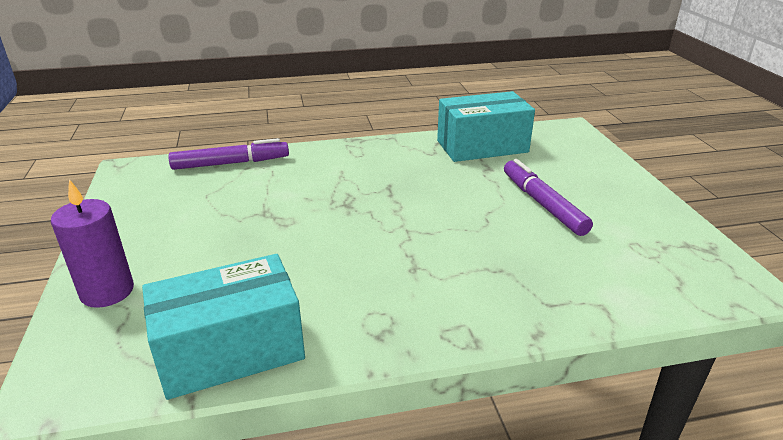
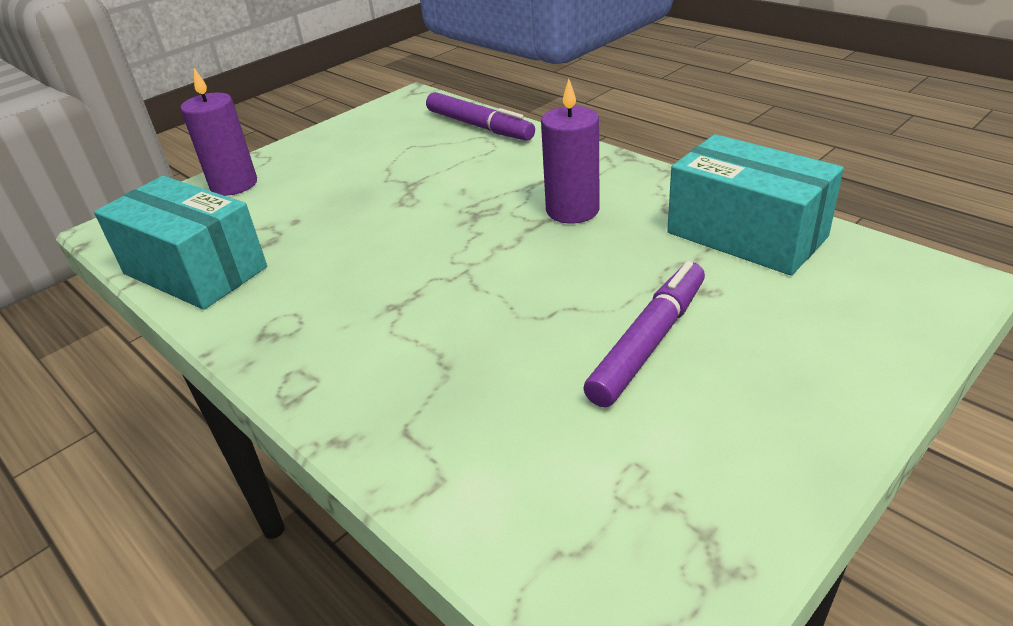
camera: 60 degrees right, 5 degrees up
none -> purple candle [541,79,600,224]

